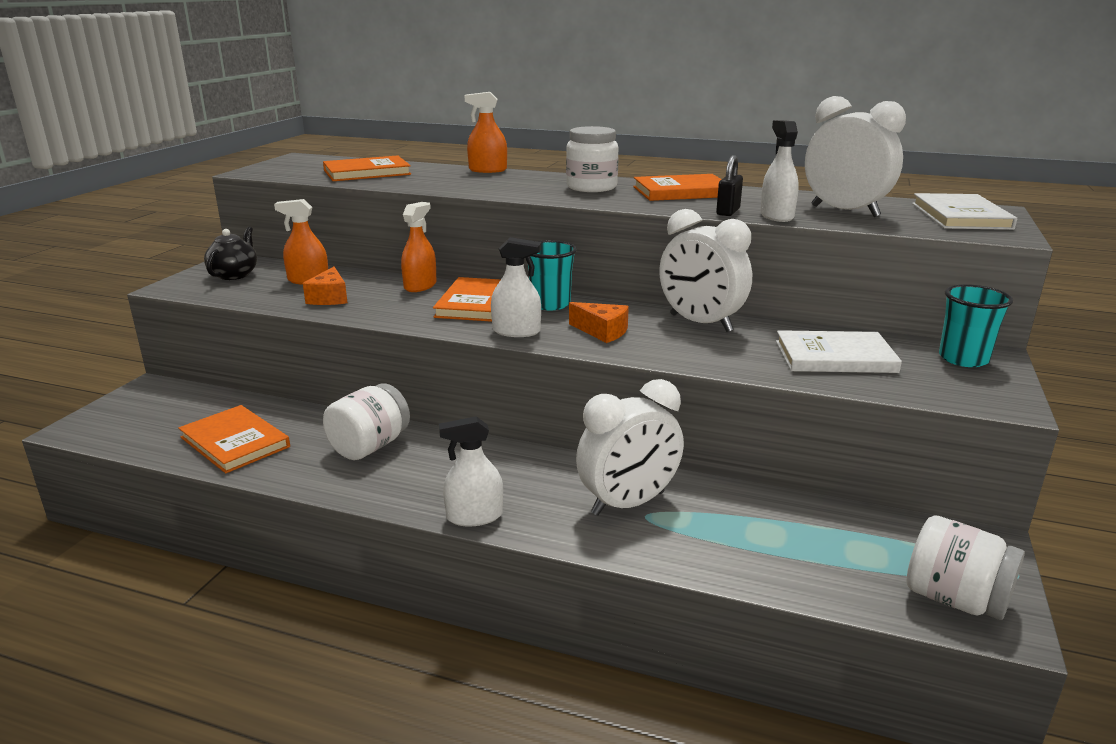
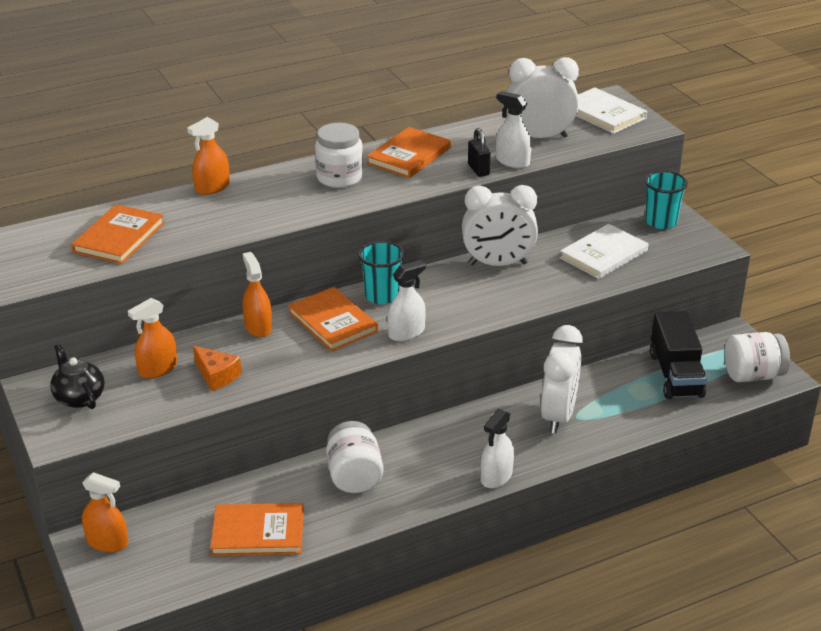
camera: 45 degrees left, 10 degrees up
orange cheese [569,302,629,343] -> none
none -> orange spray bottle [82,472,128,552]
none -> black truck [650,311,707,399]

